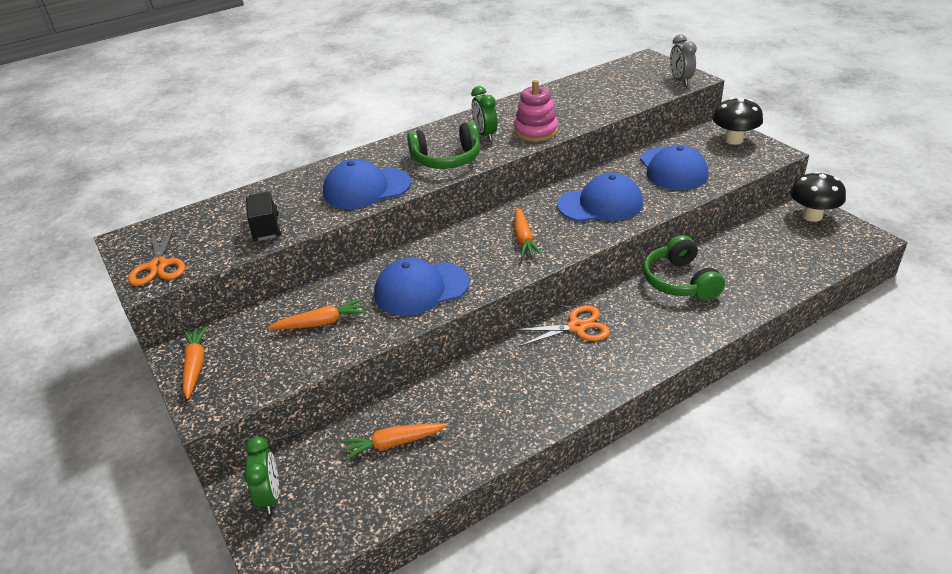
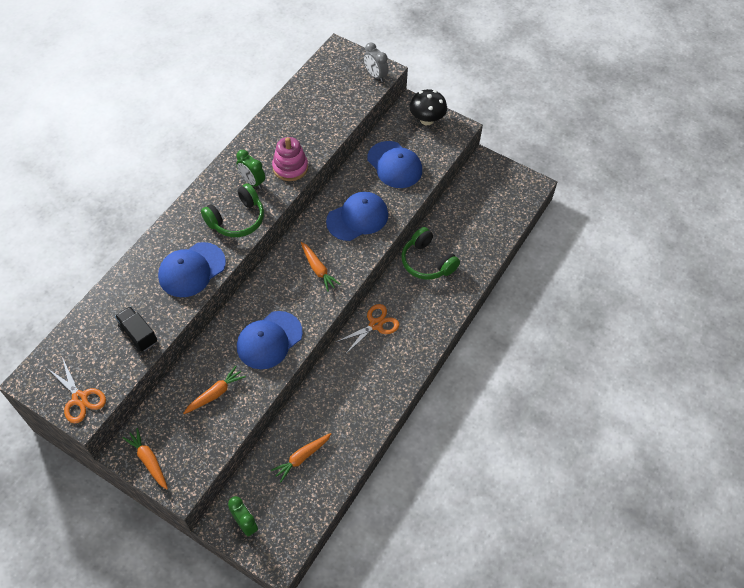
camera: 30 degrees left, 20 degrees up
black mushroom [790,171,846,222] -> none

